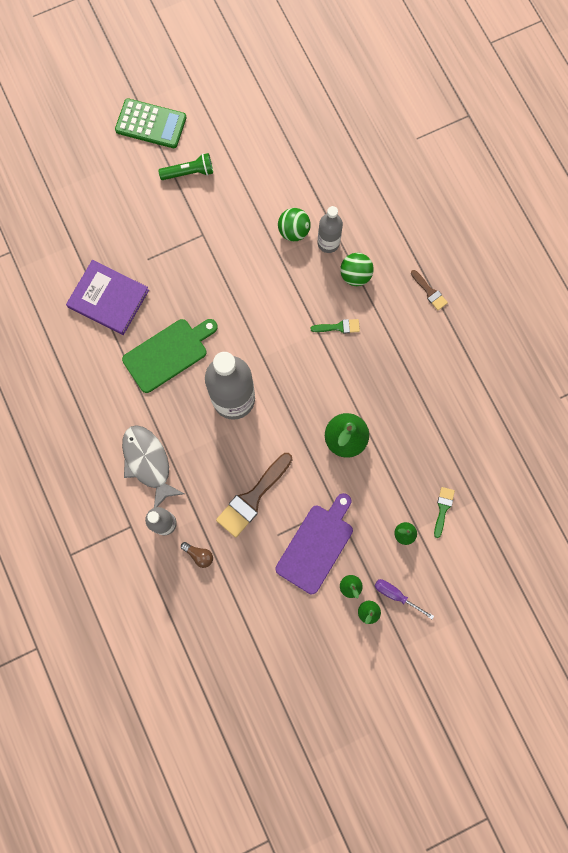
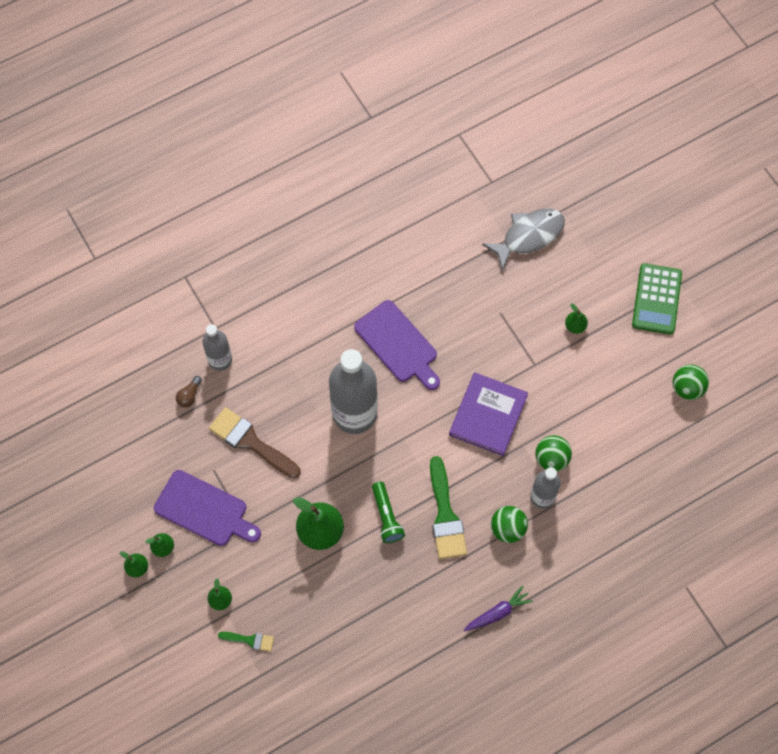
camera: 85 degrees right, 10 degrees down
purple book [66,260,149,335] -> purple book moved to [449,372,528,456]
green cutting board [122,319,218,393] -> purple cutting board [354,300,440,390]
grey fish [122,425,185,508] -> grey fish moved to [482,209,565,271]
green flashlight [158,153,213,180] -> green flashlight moved to [372,482,405,543]
green brush [311,319,360,334] -> green brush [430,456,467,559], size x1.95
purple screwdriver [374,579,434,619] -> none
brown brush [411,270,448,310] -> purple carrot [464,586,533,632]
none -> green pear [565,303,588,334]
none -> green ball [673,365,709,400]

